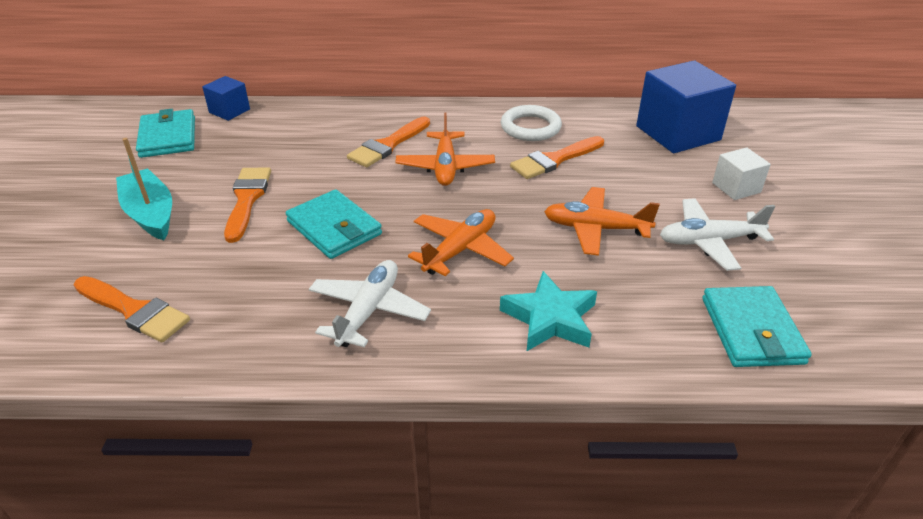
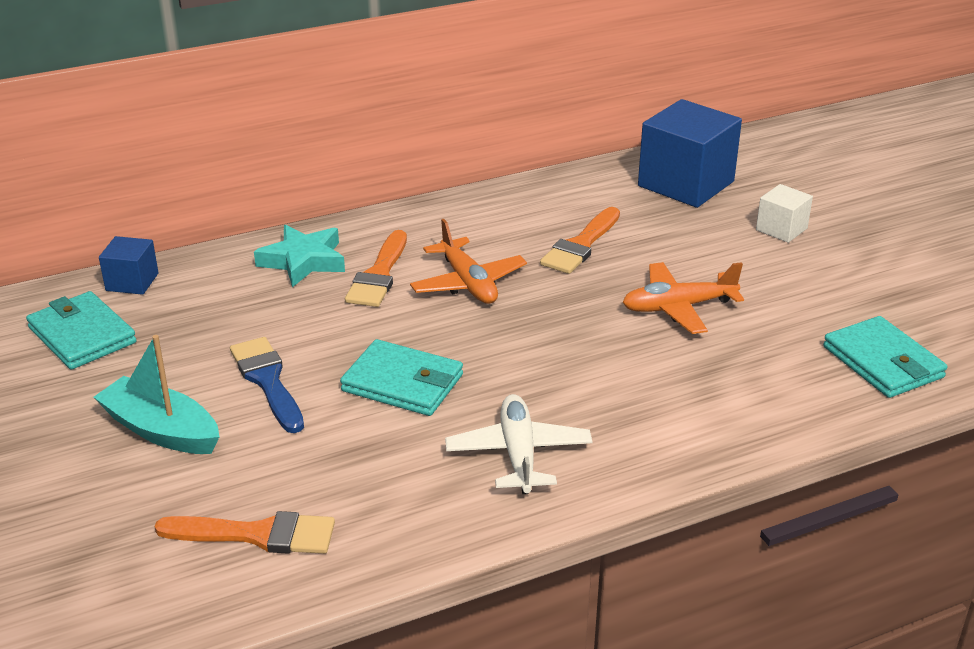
camera: 25 degrees left, 5 degrees down
orange brush [224,167,271,243] -> blue brush [230,337,304,433]
orange plane [408,209,514,276] -> none
turquoise star [500,271,597,351] -> turquoise star moved to [254,225,345,287]
white ring [501,105,562,141] -> none
white plane [660,198,775,271] -> none

